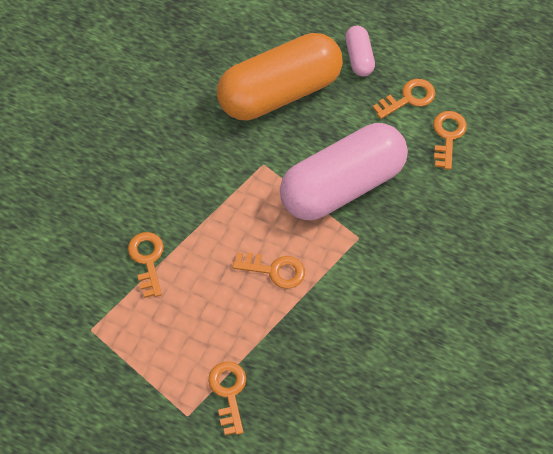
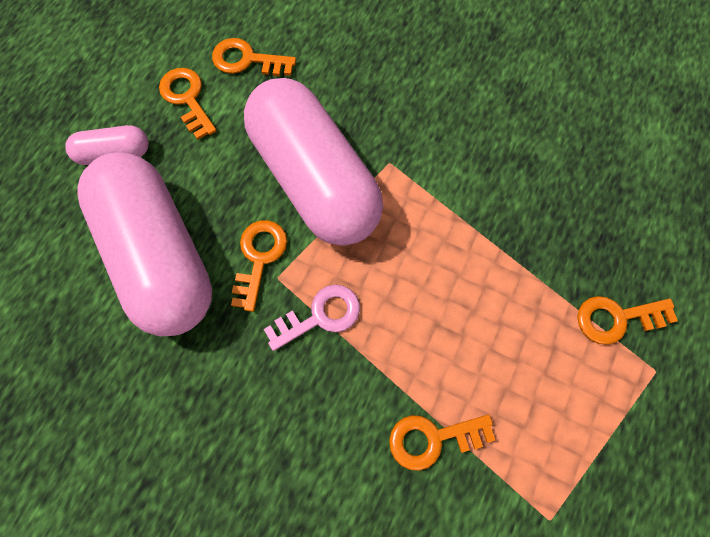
camera: 90 degrees left, 10 degrees up
orange capsule [217,33,343,121] -> pink capsule [77,152,212,336]
orange key [233,252,305,289] -> orange key moved to [231,220,287,312]
none -> pink key [264,285,360,351]

